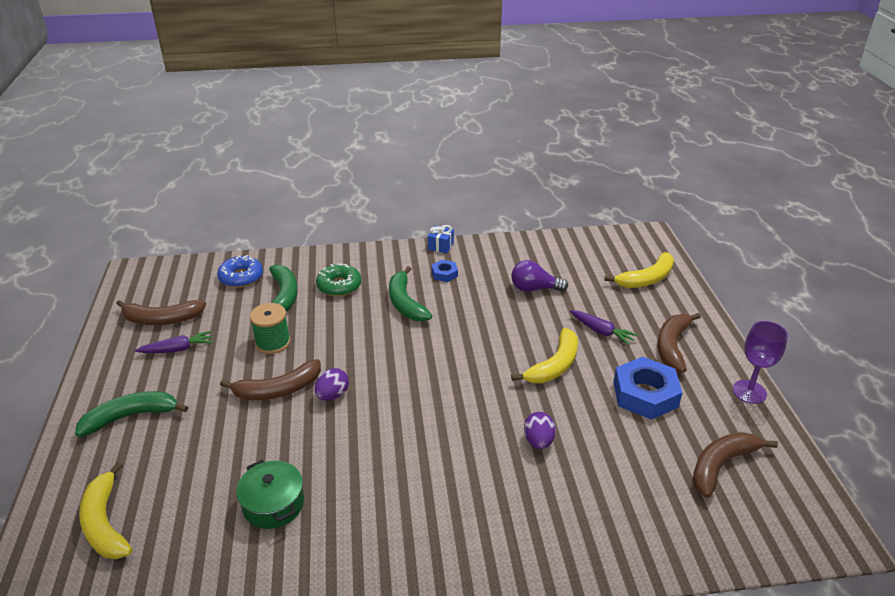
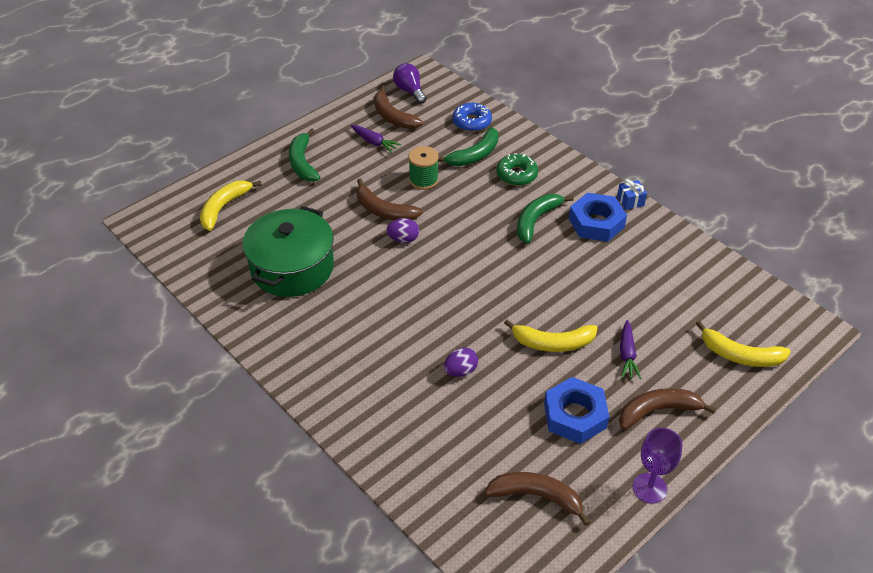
camera: 55 degrees right, 10 degrees up
green banana [75,391,188,437] -> green banana turned 135 degrees counterclockwise [289,129,320,182]
green pot [236,460,304,529] -> green pot [243,206,334,297], size x1.86
blue nut [432,260,458,282] -> blue nut [569,193,627,242], size x2.02
purple light bulb [511,260,568,292] -> purple light bulb moved to [393,63,427,104]

